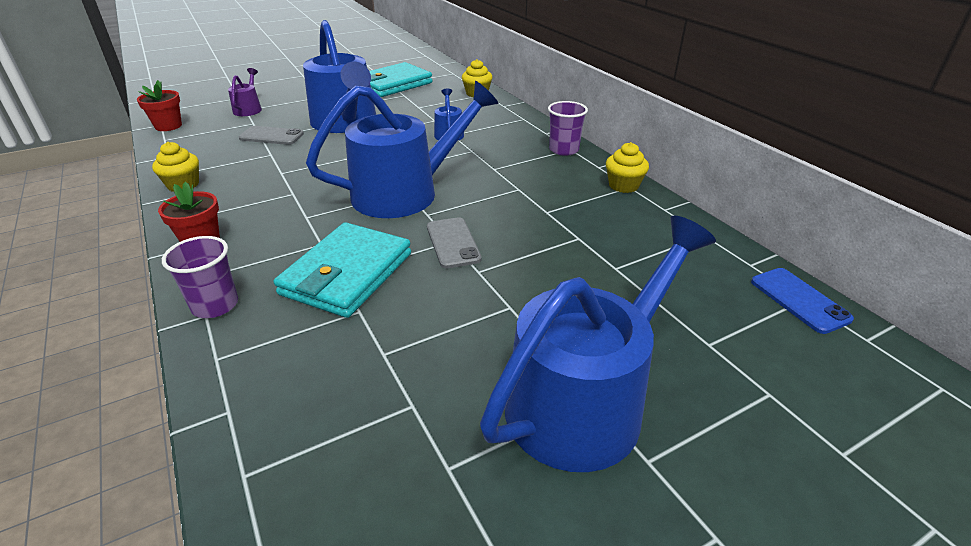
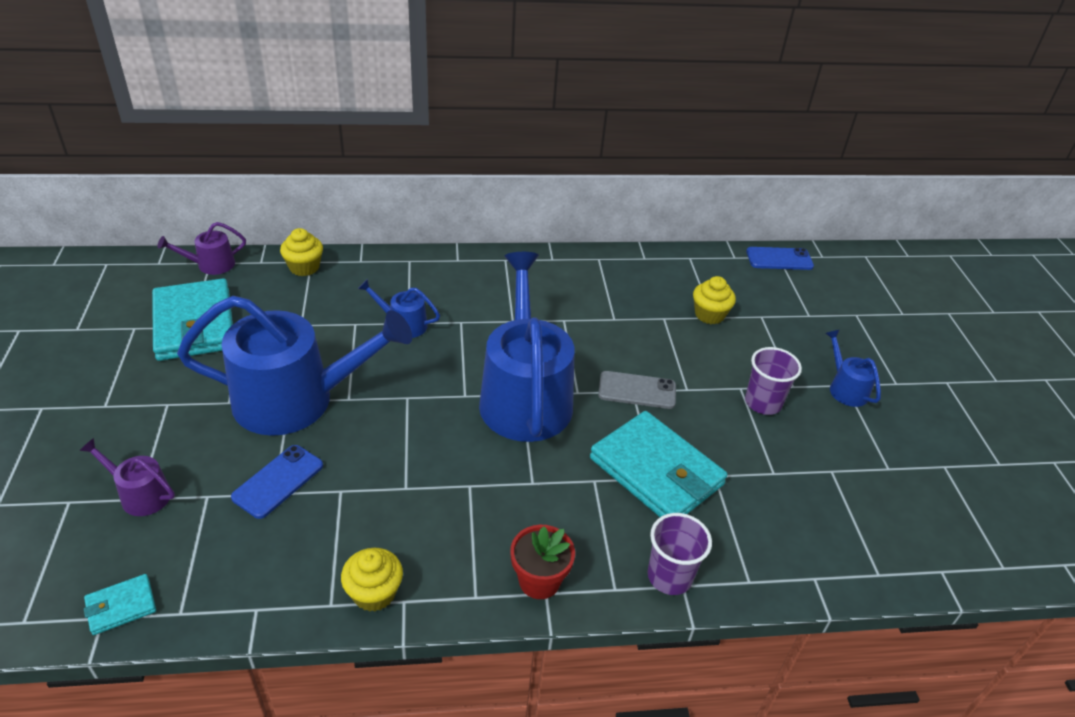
camera: 70 degrees left, 5 degrees up
red flower pot [137,80,182,131] -> turquoise wallet [84,574,156,635]
grey phone [239,126,304,145] -> blue phone [231,445,323,519]
blue watering can [480,216,716,472] -> blue watering can [825,330,881,407], size x0.43
purple cup [548,101,588,156] -> purple cup moved to [745,347,802,415]
yellow cupcake [606,142,649,193] -> yellow cupcake moved to [693,276,736,324]
none -> purple watering can [157,222,246,275]

